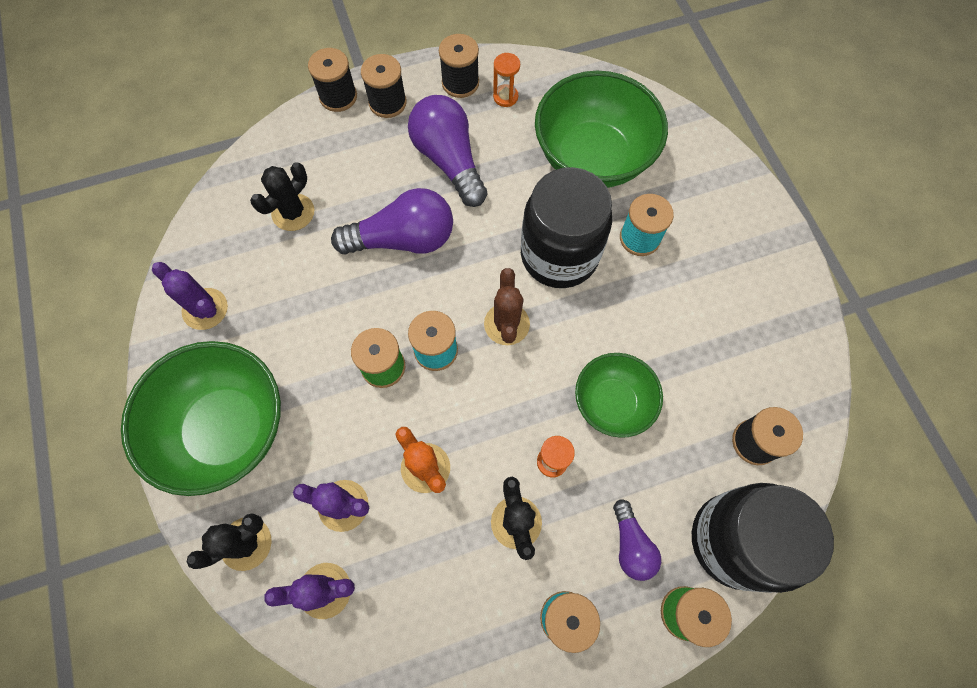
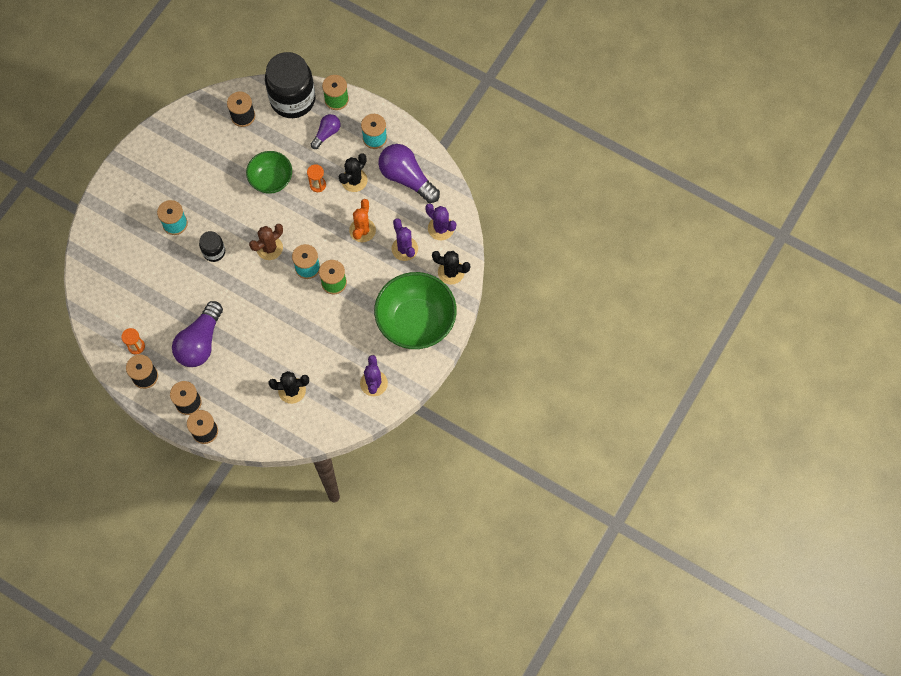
camera: 130 degrees left, 0 degrees up
purple light bulb [331,188,453,255] -> purple light bulb moved to [378,144,440,203]
black jar [521,167,612,288] -> black jar [199,231,225,262], size x0.48
green bowl [535,71,668,188] -> none

